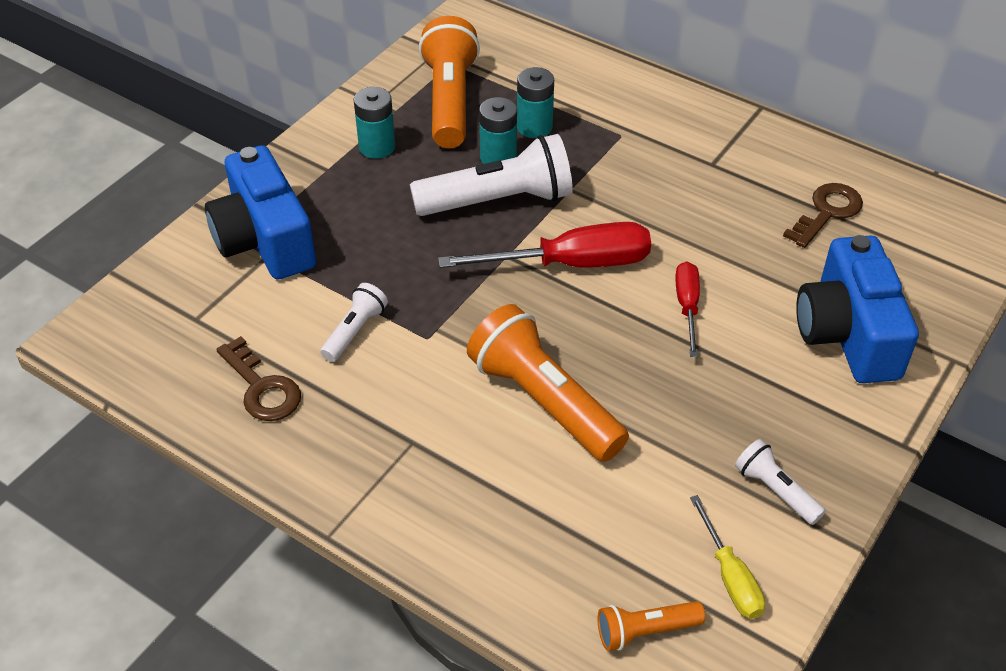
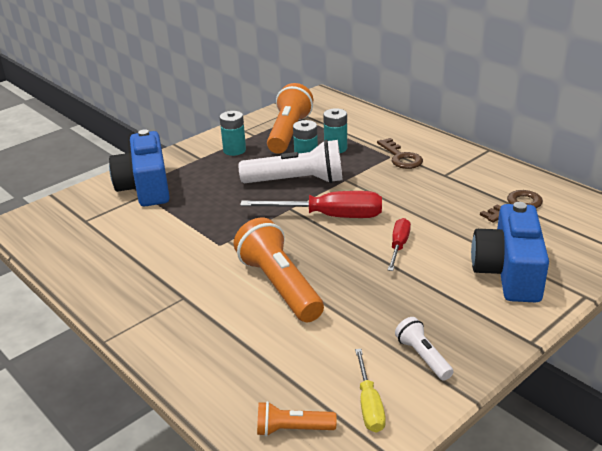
camera: 15 degrees right, 15 degrees down
brown key [216,336,301,421] -> brown key moved to [377,138,423,169]
white flashlight [320,283,388,362] -> none

